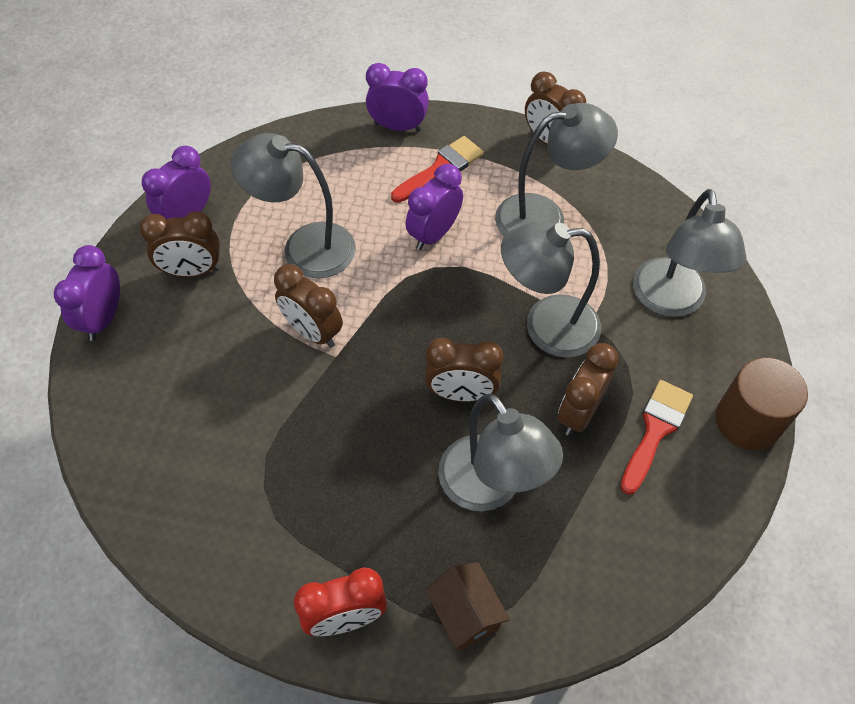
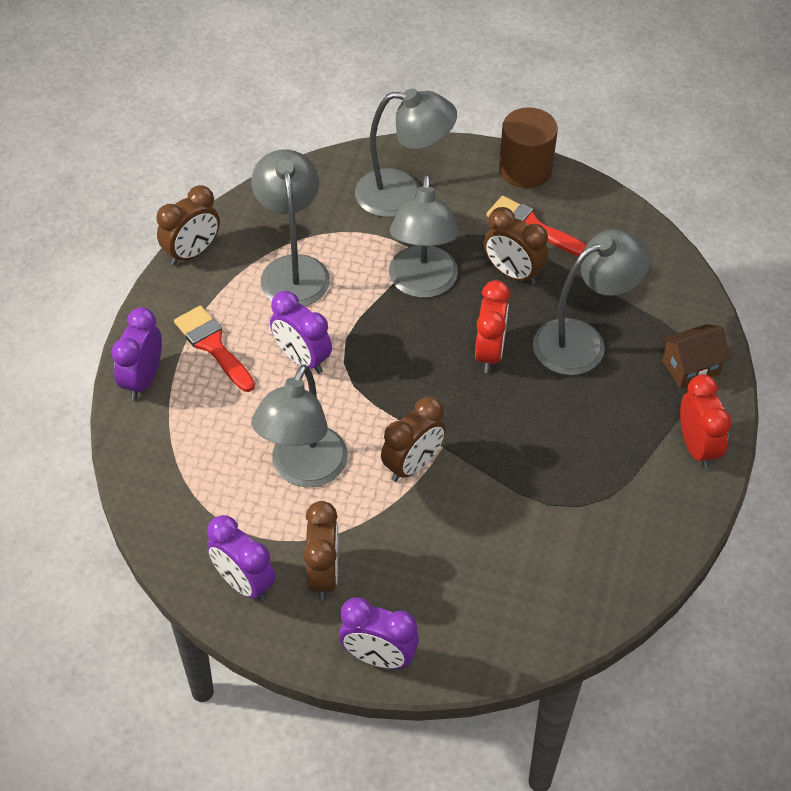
camera: 85 degrees left, 5 degrees down
brown clock [425,338,504,402] -> red clock [475,280,510,373]

